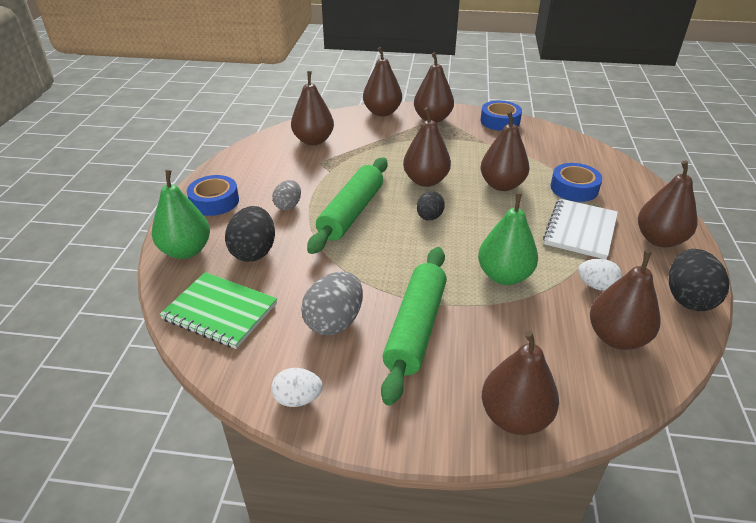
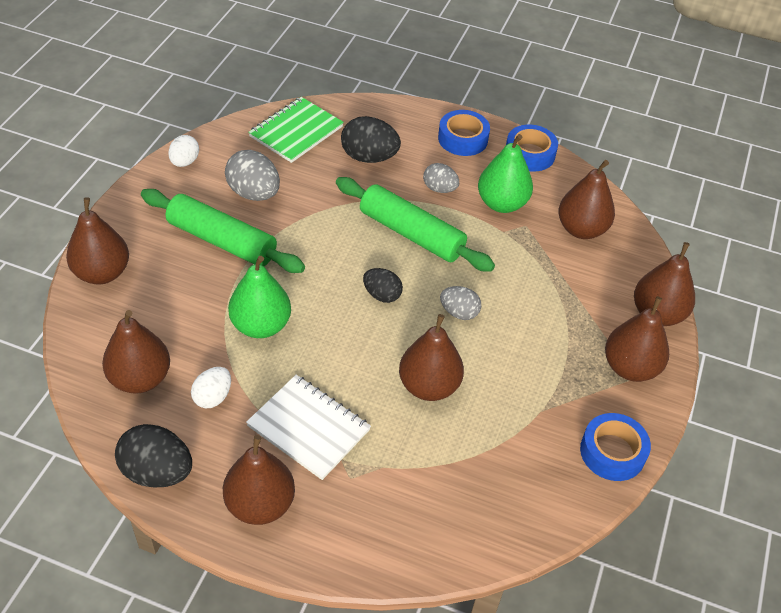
camera: 100 degrees right, 10 degrees up
green pear [152,170,210,259] -> green pear moved to [478,134,533,213]
brown pear [403,107,451,187] -> grey egg [440,286,481,320]
blue tape [550,163,602,202] -> blue tape moved to [506,125,558,171]

